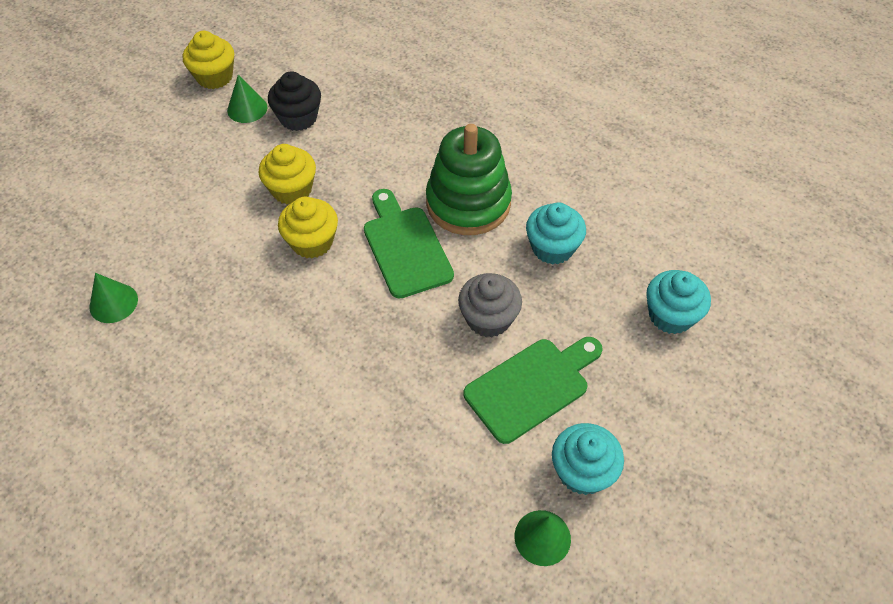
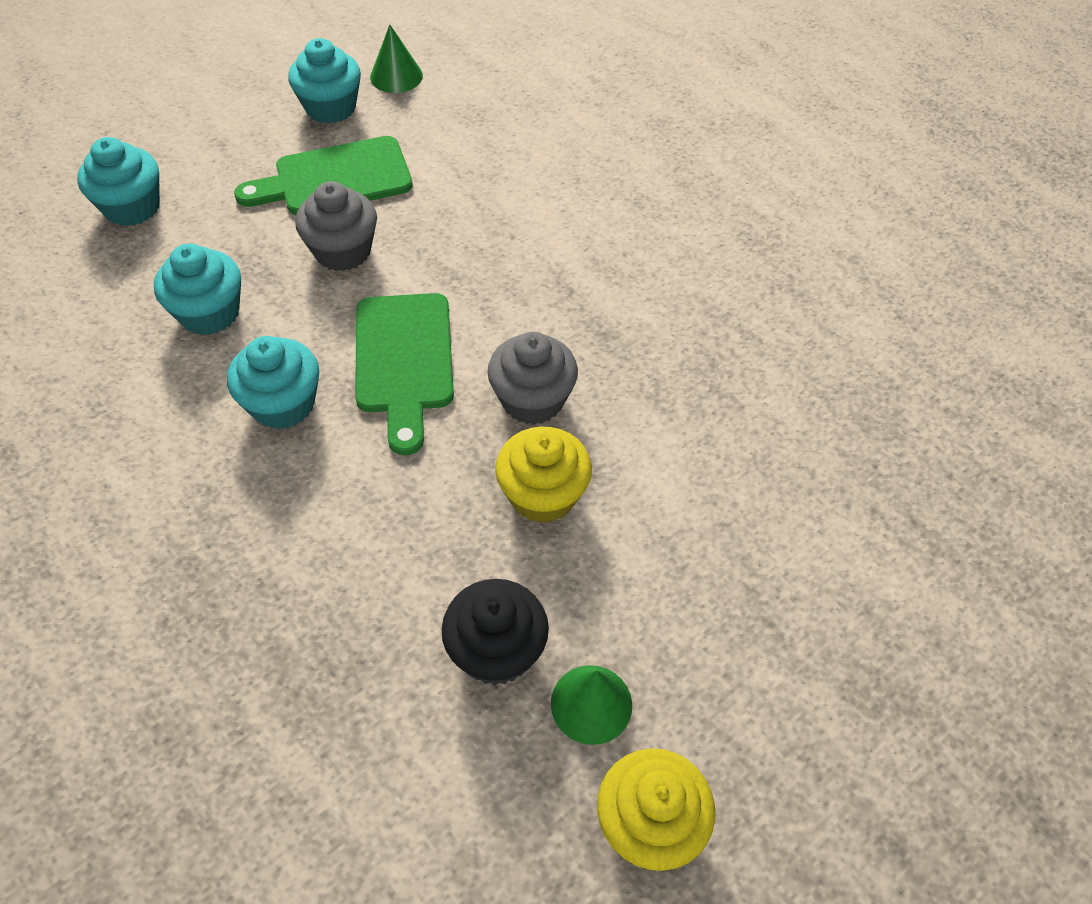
camera: 165 degrees left, 0 degrees up
green cone [90,273,138,323] -> none
yellow cupcake [278,197,338,258] -> grey cupcake [488,332,578,425]
green stacking toy [426,124,512,235] -> turquoise cupcake [227,336,319,429]

